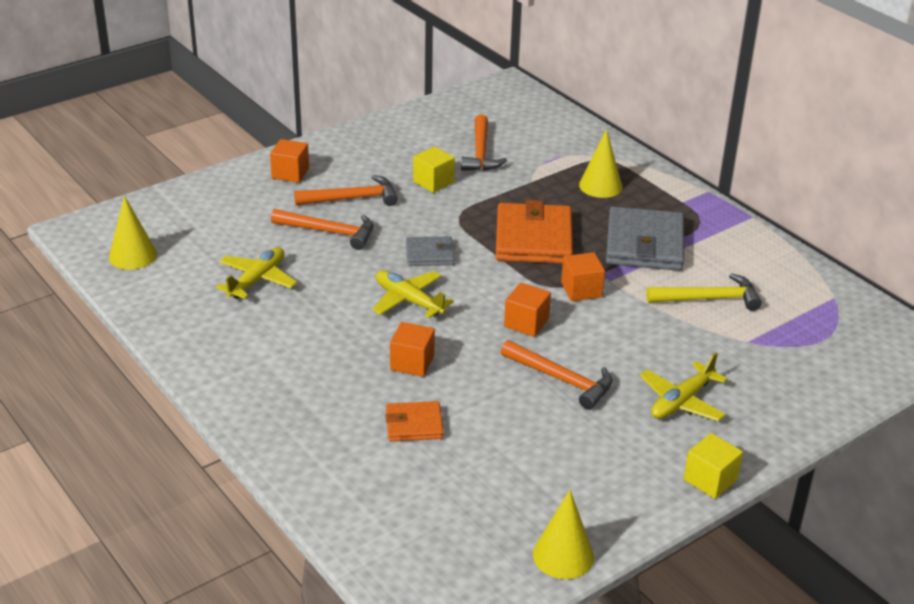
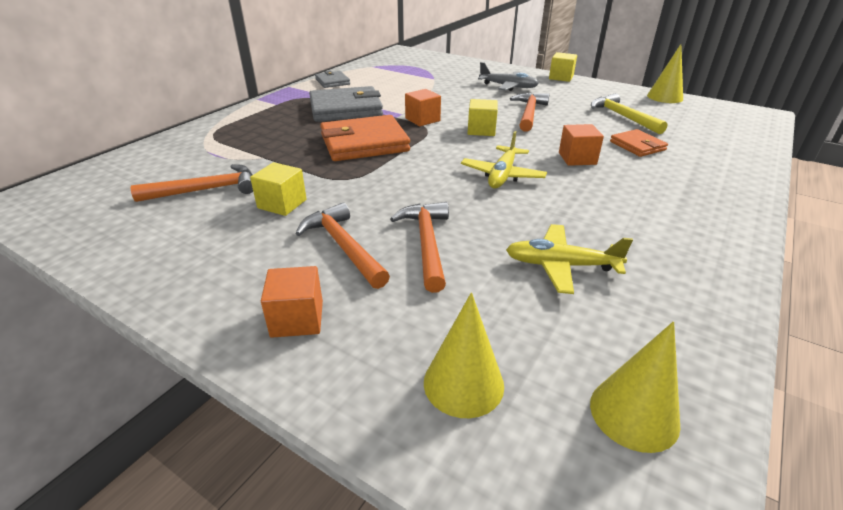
camera: 110 degrees left, 0 degrees up
grey wallet [406,236,455,266] -> grey wallet moved to [315,71,350,88]
orange cube [504,283,551,337] -> yellow cube [468,99,498,136]
yellow cone [579,129,623,198] -> yellow cone moved to [424,292,504,418]
yellow plane [640,352,728,421] -> grey plane [478,62,539,91]
yellow hammer [646,273,762,311] -> yellow hammer moved to [591,93,668,134]

